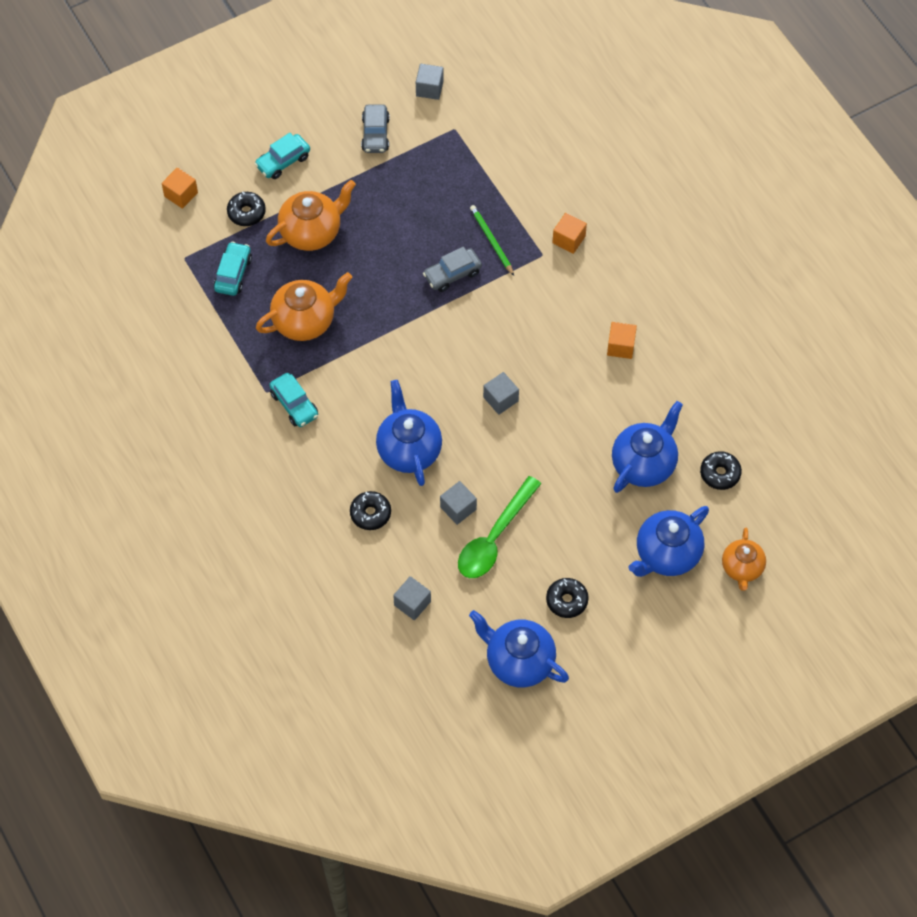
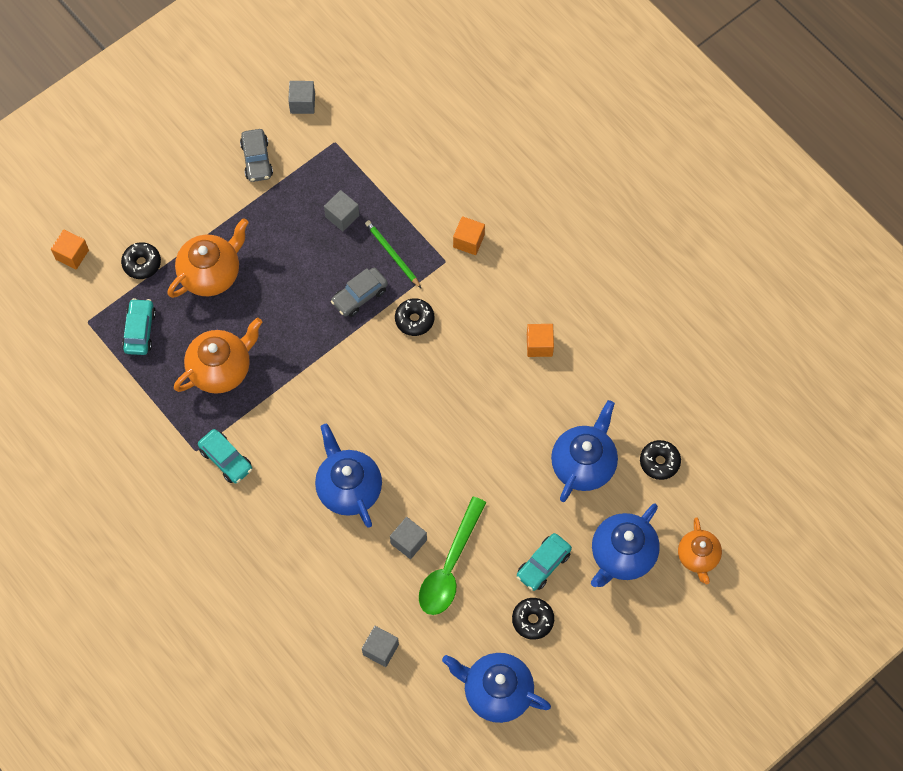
camera: 10 degrees left, 5 degrees up
turquoise car [254,133,310,179] -> turquoise car moved to [516,533,572,591]
black donut [350,491,391,530] -> black donut moved to [395,298,434,336]
grey cube [483,372,519,415] -> grey cube moved to [324,190,359,231]

